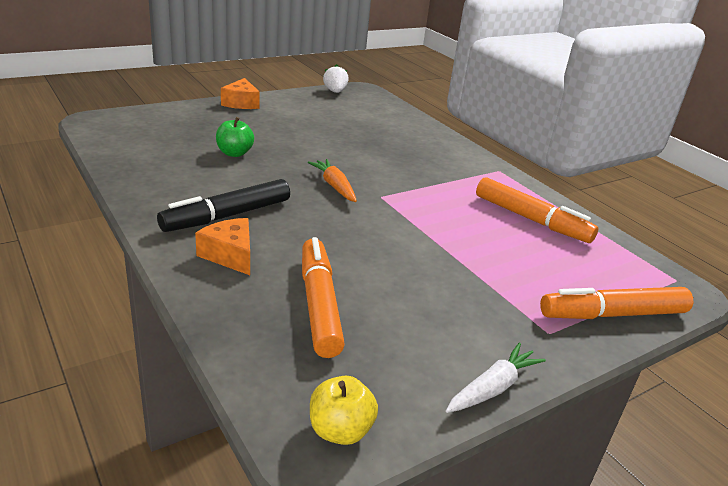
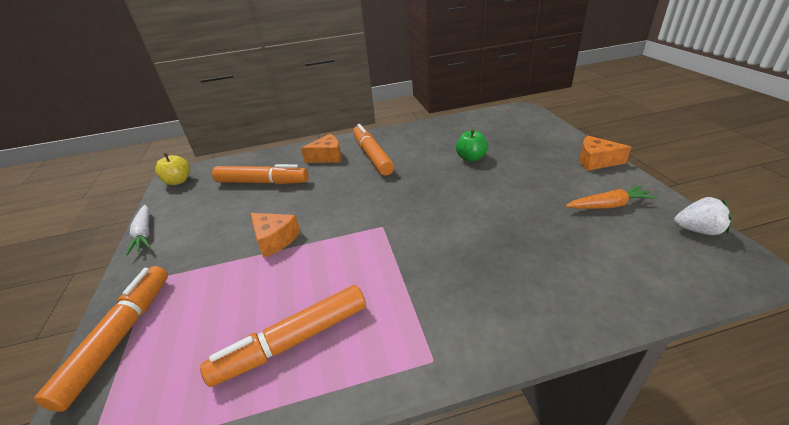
camera: 115 degrees right, 5 degrees up
black marker [157,179,290,232] -> orange marker [353,124,394,176]
orange carrot [308,159,357,202] -> orange carrot moved to [565,186,657,209]
none -> orange cheese [250,213,300,258]

